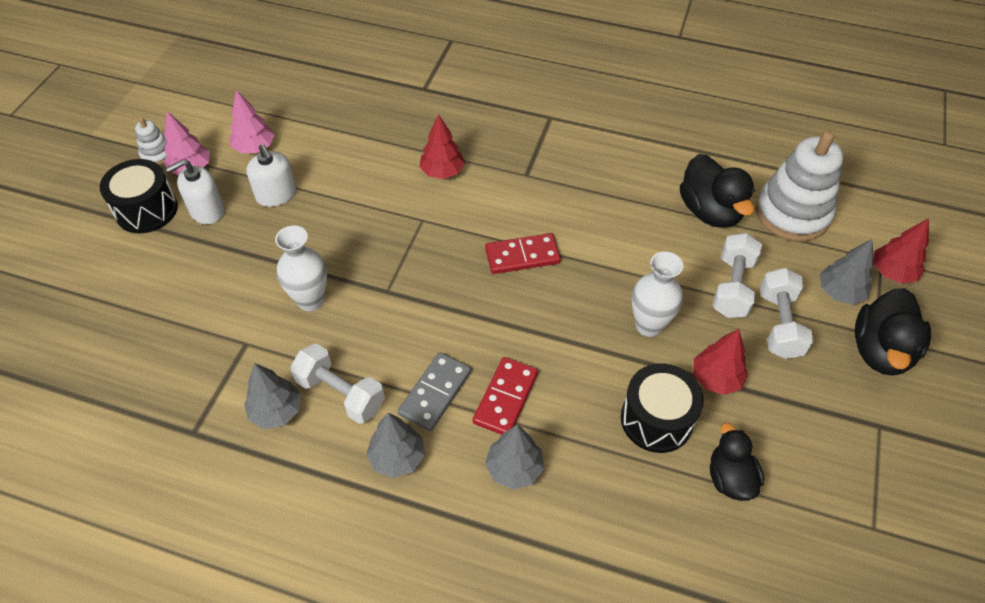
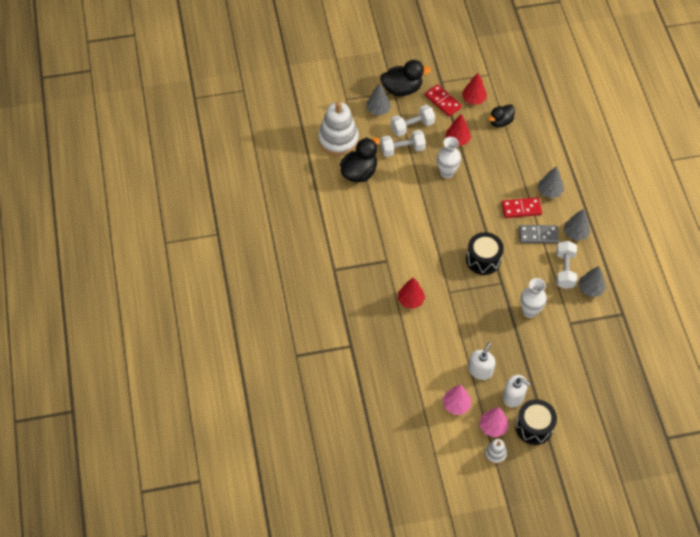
camera: 120 degrees left, 5 degrees up
red domino [485,233,561,274] -> red domino moved to [425,84,462,117]
black drum [621,363,704,453] -> black drum moved to [466,232,504,275]
red tree [873,218,929,284] -> red tree moved to [462,73,487,105]

